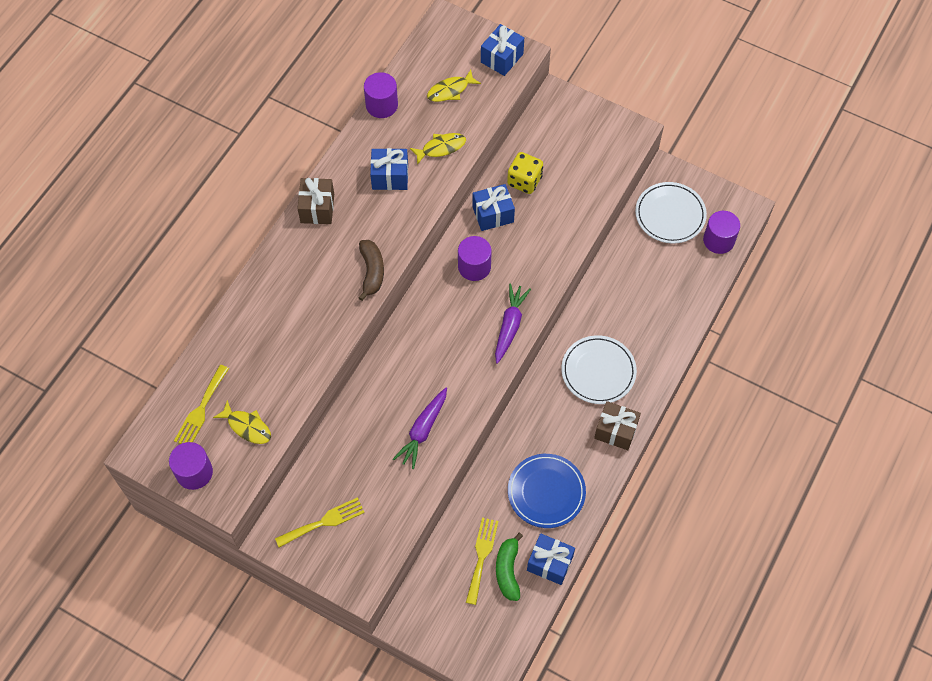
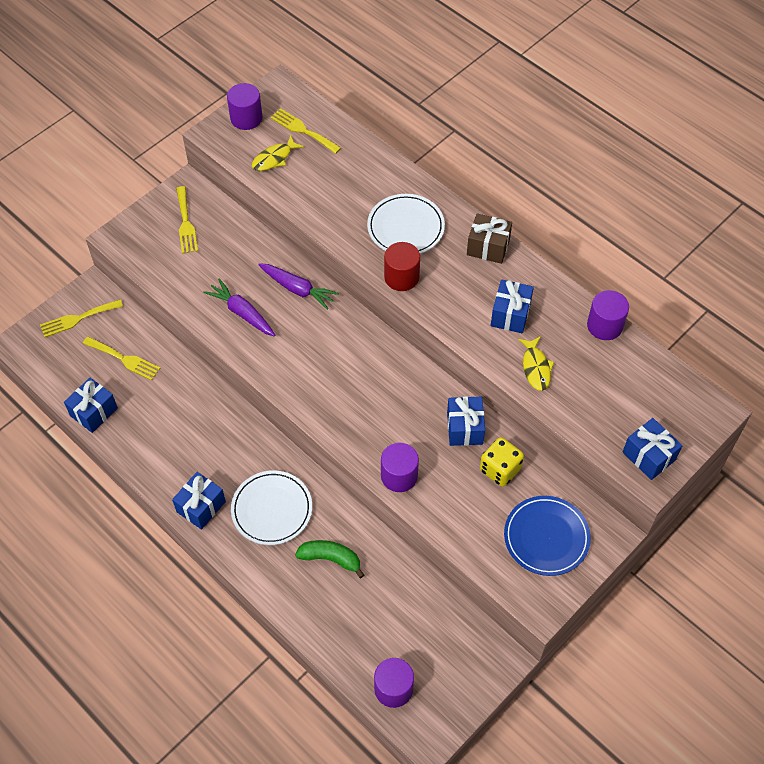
camera: 105 degrees right, 5 degrees down
brown banana [358,240,384,301] -> red cylinder [384,242,420,291]
yellow fish [427,69,481,102] -> none
purple cylinder [458,236,492,281] -> purple cylinder moved to [381,443,419,492]
purple carrot [495,283,531,364] -> purple carrot moved to [258,263,339,310]
green banana [496,533,523,601] -> green banana moved to [295,540,364,578]
blue plate [508,454,586,528] -> blue plate moved to [504,496,591,576]
brown gift [594,401,641,450] -> blue gift [172,472,226,530]
white plate [635,182,707,243] -> white plate moved to [367,194,445,254]
none -> yellow fork [40,299,123,338]

